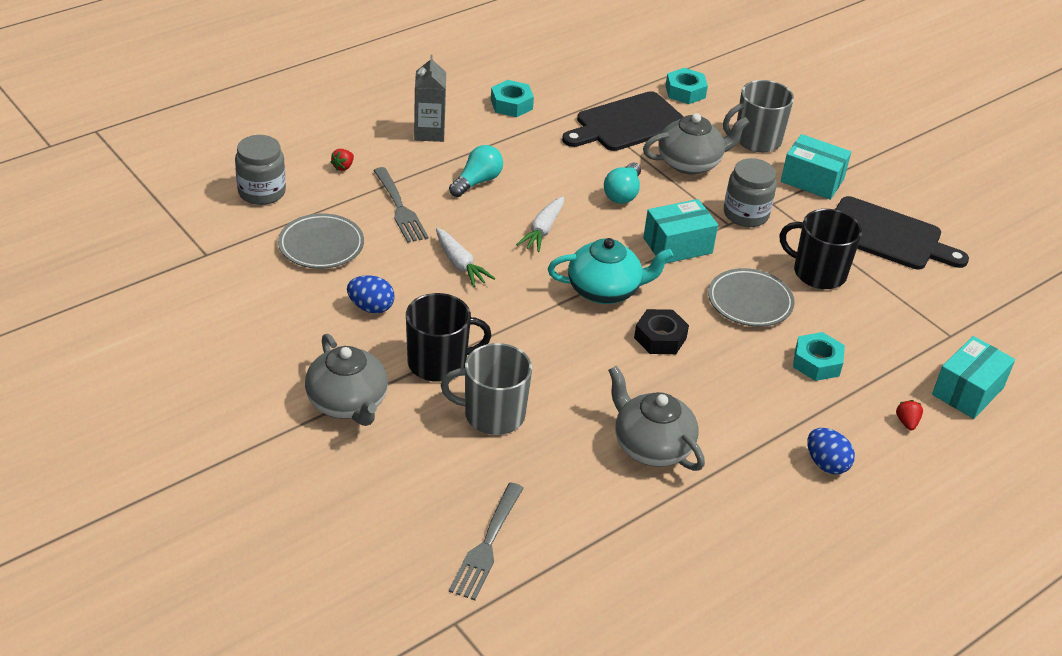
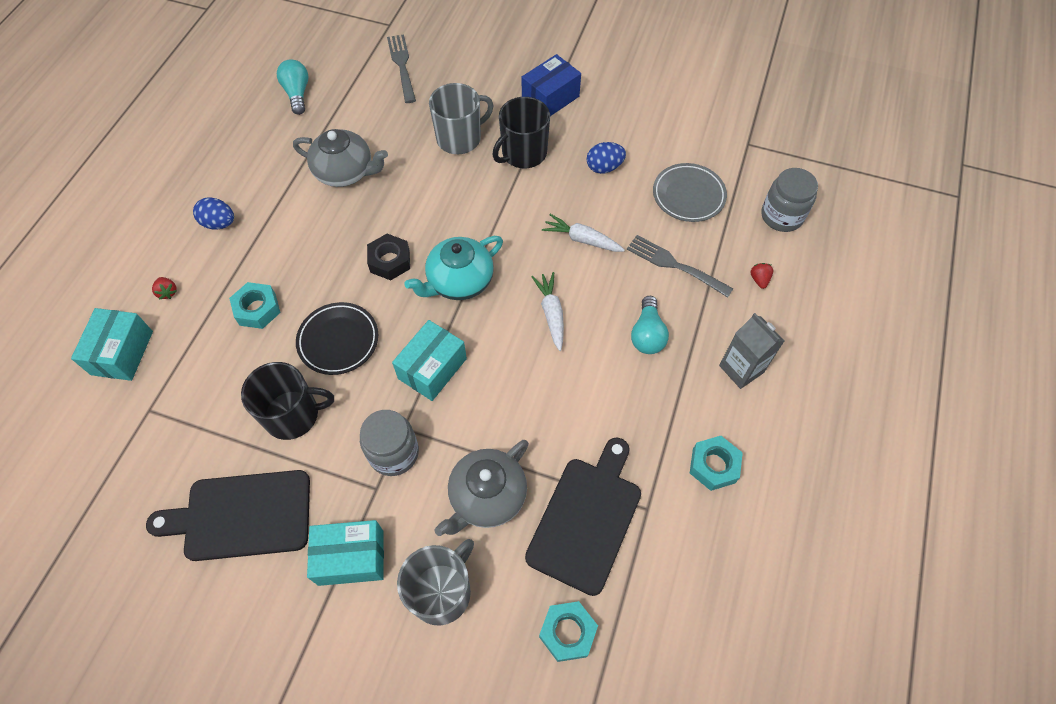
camera: 150 degrees right, 20 degrees up
grey teapot [305,334,388,426] -> blue box [522,54,581,116]
turquoise light bulb [604,162,641,204] -> turquoise light bulb moved to [277,59,309,115]
grey plate [708,268,795,327] -> black plate [296,302,378,375]

